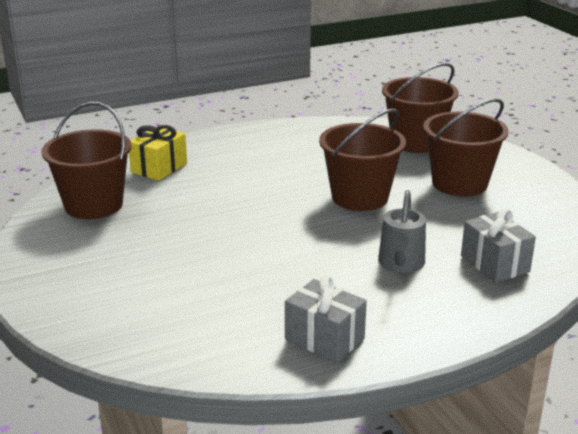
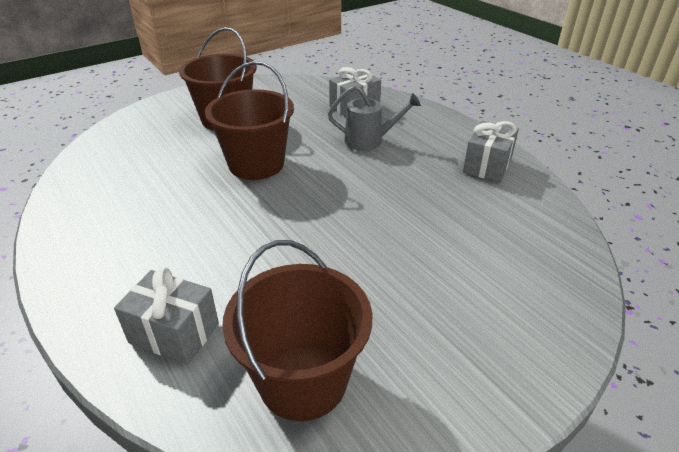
camera: 100 degrees left, 10 degrees up
yellow gift [129,125,187,181] -> grey gift [114,267,219,365]
brown bucket [382,63,459,153] -> none

